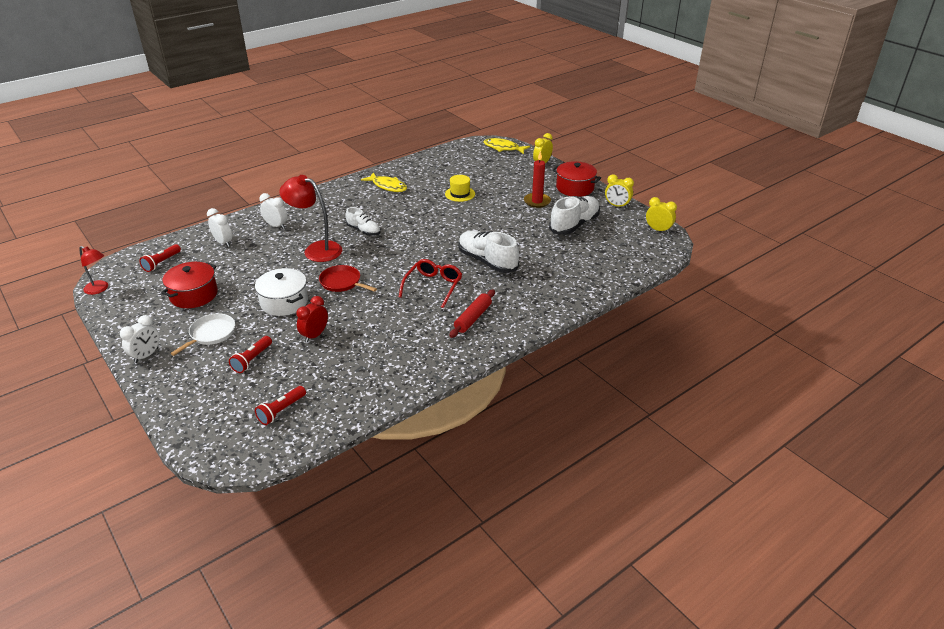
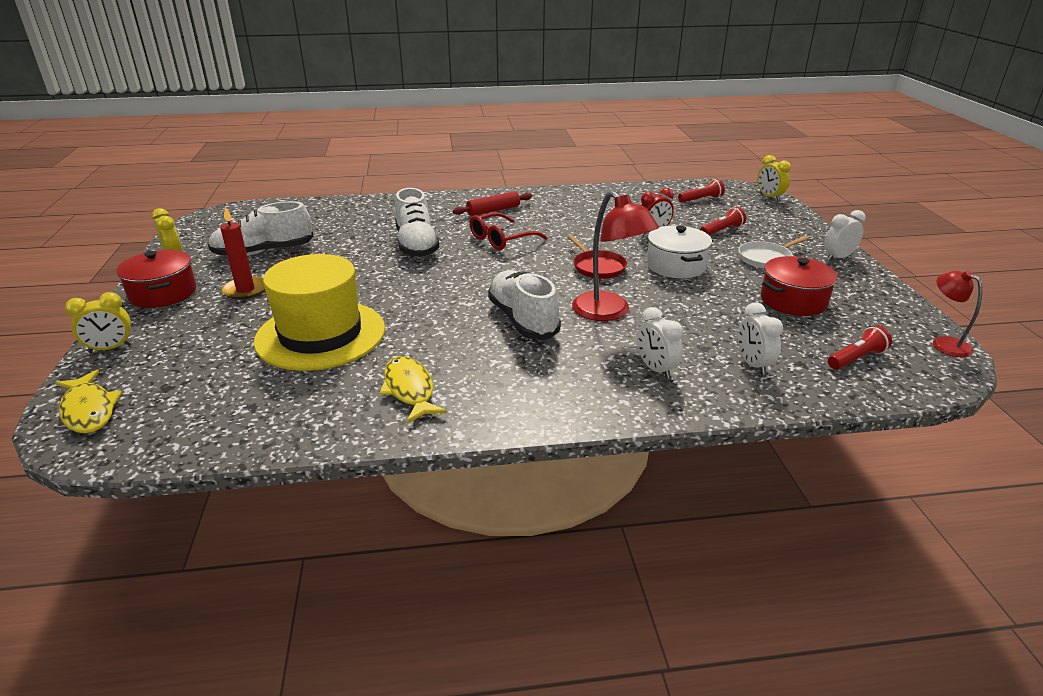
camera: 150 degrees left, 5 degrees down
white shoe [346,207,381,236] -> white shoe [488,270,561,339], size x1.68
yellow hat [445,175,475,202] -> yellow hat [254,254,385,371], size x2.29
yellow clock [646,197,677,233] -> yellow clock moved to [757,155,791,201]

